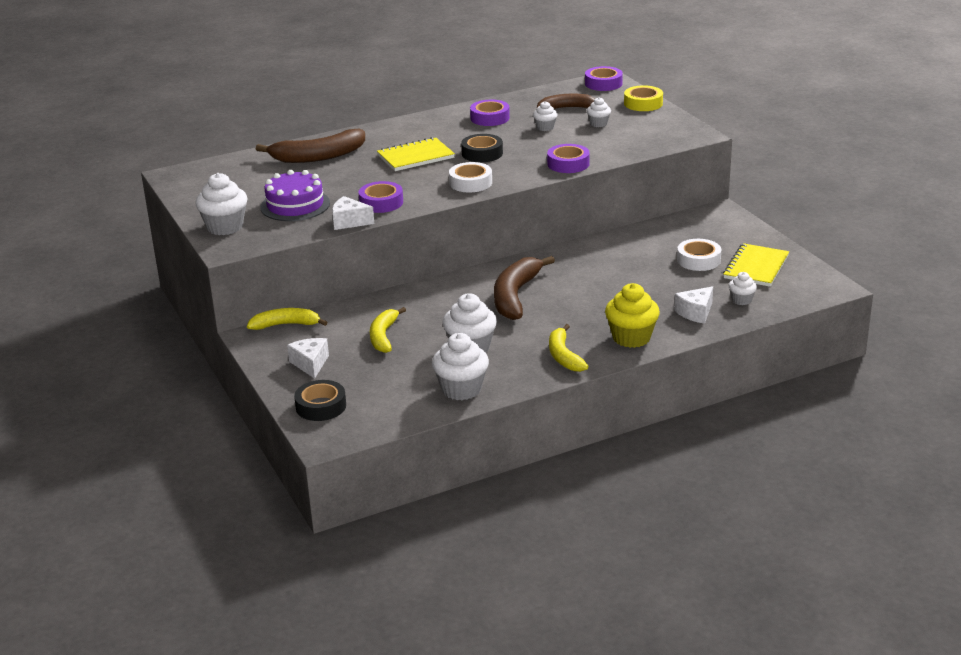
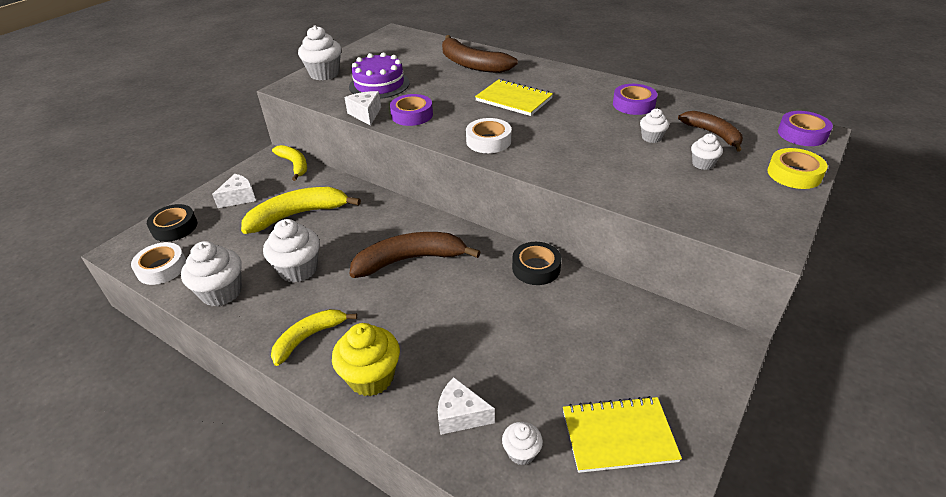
camera: 60 degrees right, 10 degrees up
yellow banana [370,307,406,353] -> yellow banana [241,187,361,234], size x1.57
black tape [461,134,503,162] -> black tape moved to [512,242,561,285]
purple tape [547,144,590,173] -> none
white tape [677,239,721,271] -> white tape moved to [131,242,186,285]

